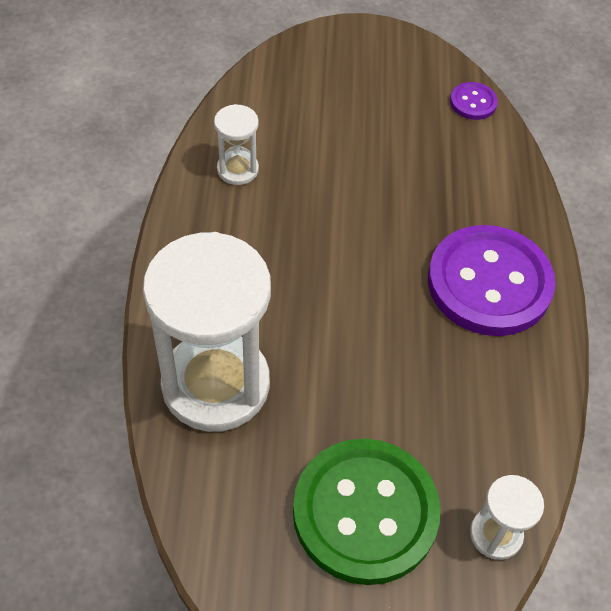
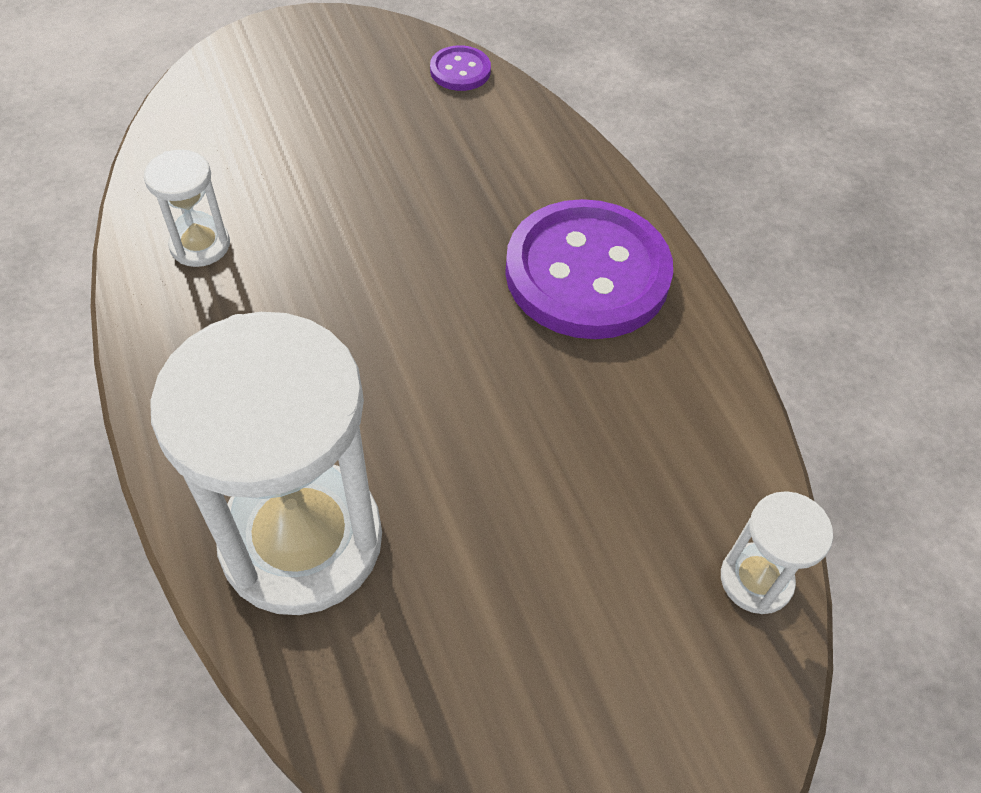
camera: 25 degrees left, 0 degrees up
green button [293,439,441,585] -> none

